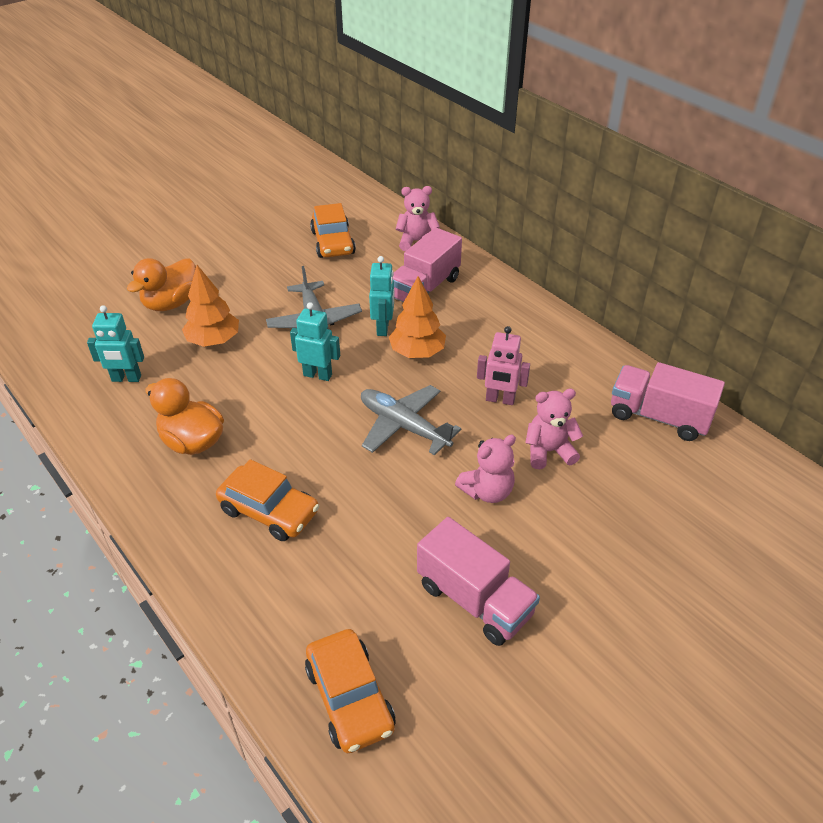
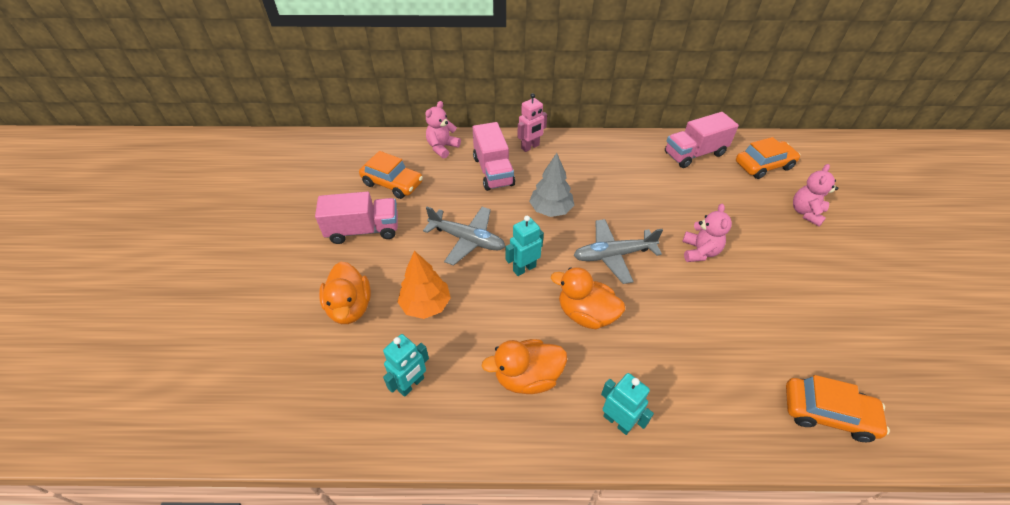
camera: 50 degrees left, 5 degrees up
orange car [216,459,319,541] -> orange car moved to [736,137,800,179]
turquoise robot [369,256,395,336] -> turquoise robot moved to [601,373,654,435]
orange tree [389,276,446,358] -> grey tree [529,153,574,217]
pink truck [417,517,540,646] -> pink truck moved to [315,191,398,244]
pink robot [477,326,530,405] -> pink robot moved to [517,93,547,152]
pink teddy bear [525,389,583,469] -> pink teddy bear moved to [793,164,838,227]
none -> orange duck [551,267,625,329]

